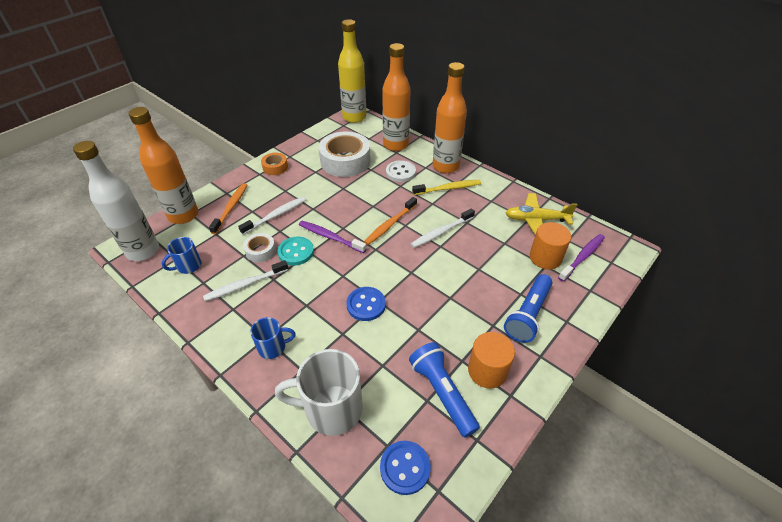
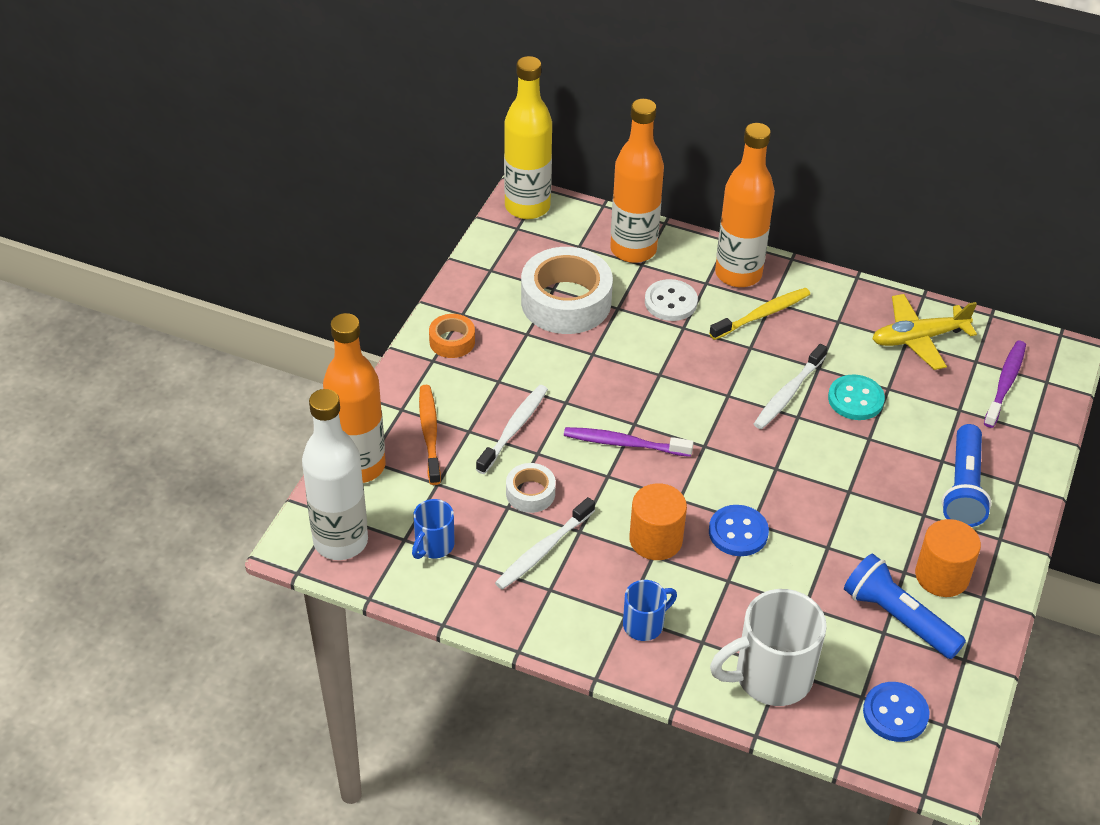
camera: 20 degrees left, 0 degrees up
turquoise button [277,237,314,265] -> turquoise button moved to [828,375,885,420]
orange toothbrush [364,197,417,245] -> none
orange cylinder [530,222,571,269] -> orange cylinder moved to [629,483,687,560]

